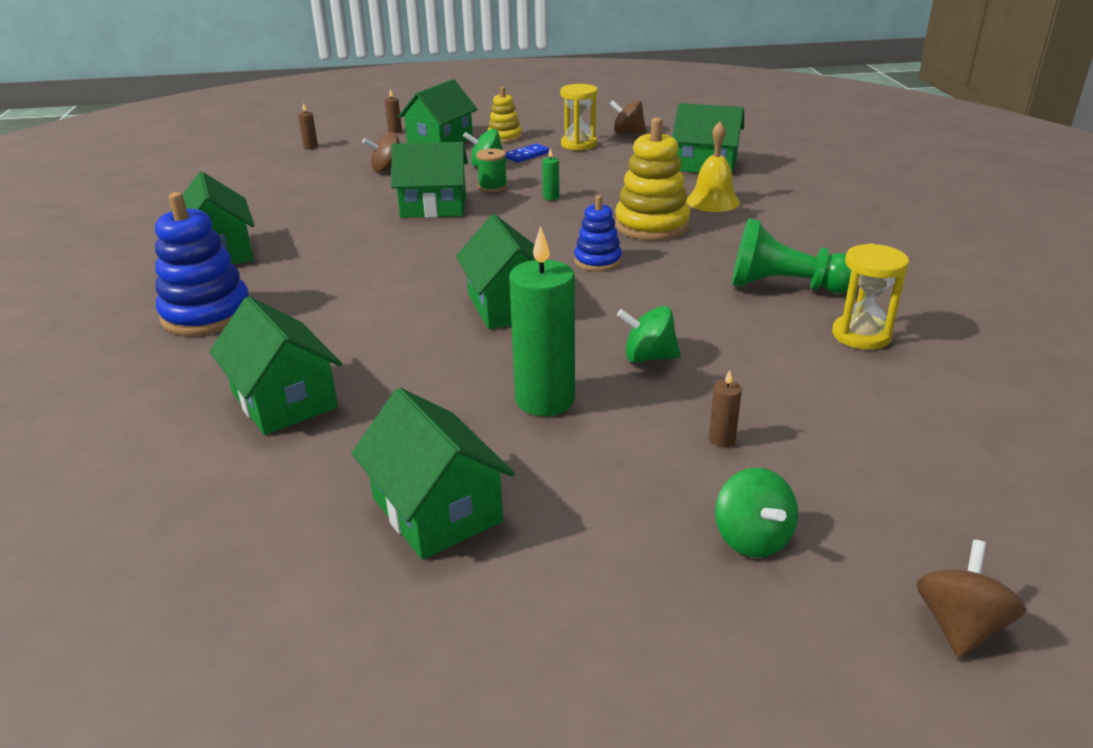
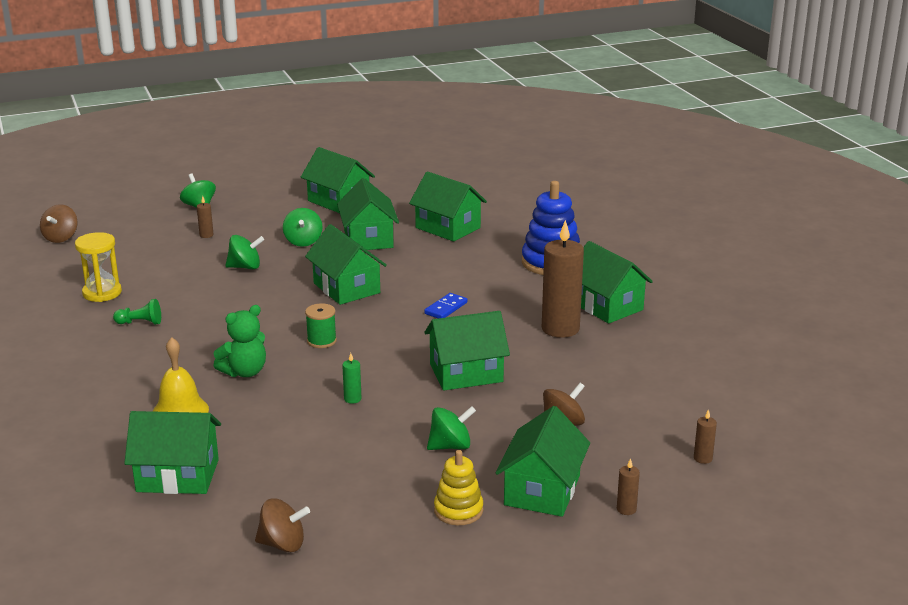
camera: 165 degrees right, 5 degrees down
green spool [476,148,507,192] -> green spool moved to [305,303,337,348]
blue domino [505,143,550,163] -> blue domino moved to [424,293,467,319]
green candle [509,226,575,416] -> green spinning top [283,208,323,247]
yellow hourglass [560,84,598,151] -> none
blue stacking toy [574,195,622,271] -> none
yellow stacking toy [615,117,690,240] -> green teddy bear [213,305,266,377]
green pawn [732,218,851,293] -> green pawn [113,299,161,325], size x0.49
brown spinning top [917,540,1026,659] -> brown spinning top moved to [40,204,77,243]
none -> green house [337,178,399,251]
none -> brown candle [542,220,584,338]

